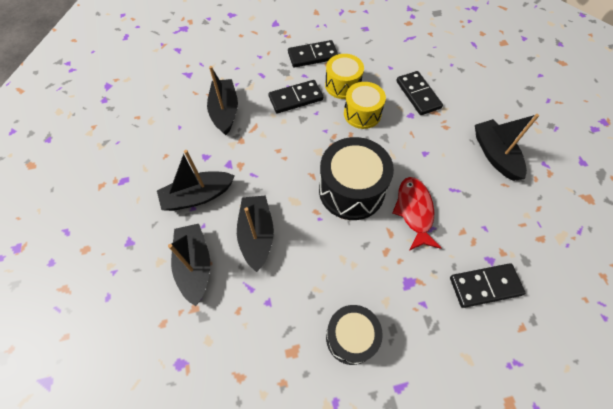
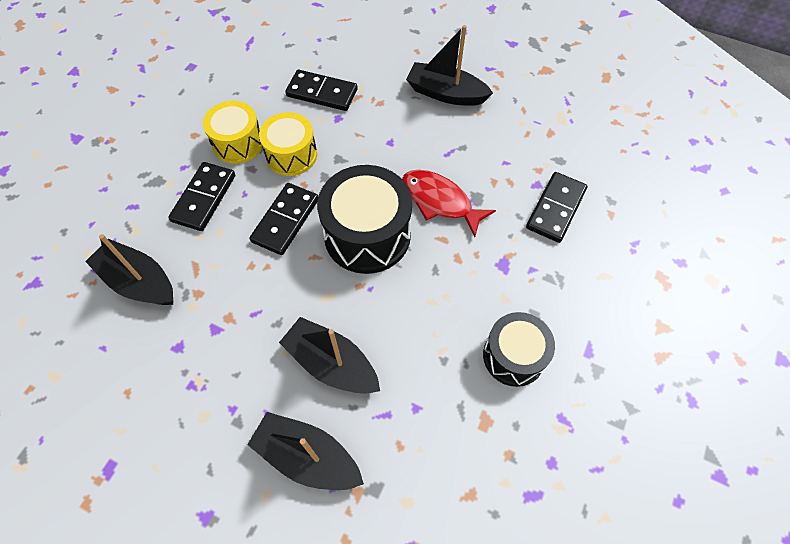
camera: 50 degrees left, 0 degrees up
black boat [157,150,235,211] -> none
black domino [288,40,338,67] -> black domino moved to [250,183,318,255]

